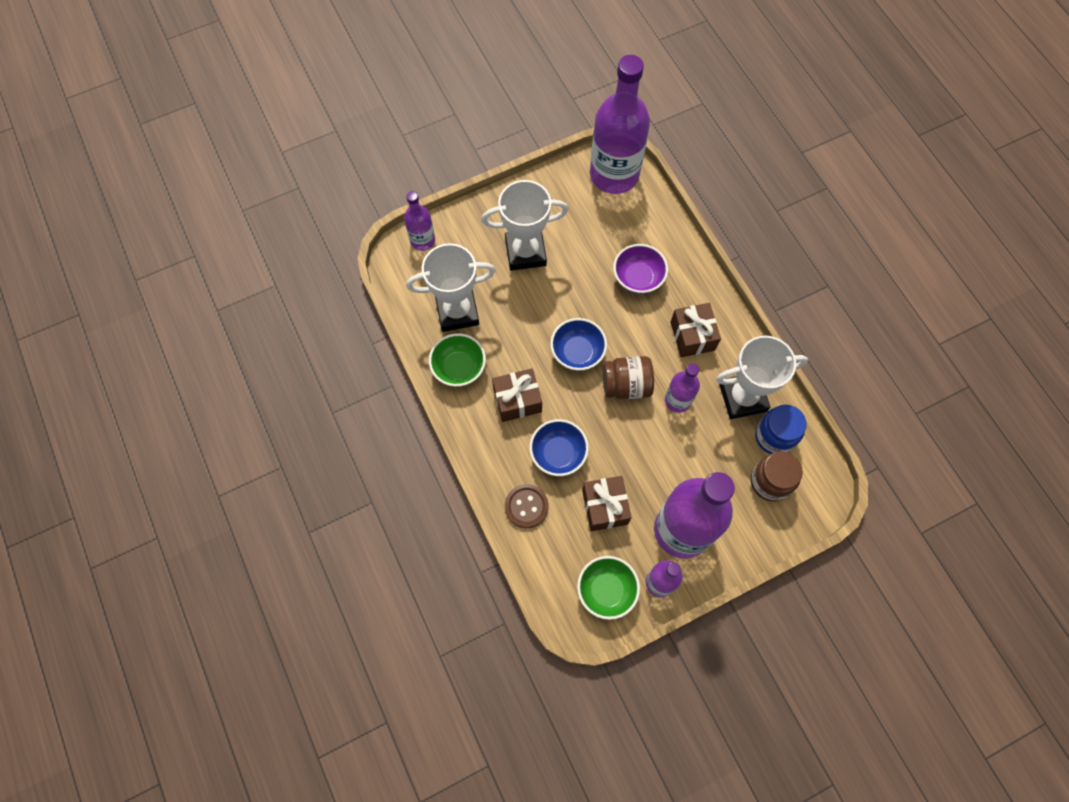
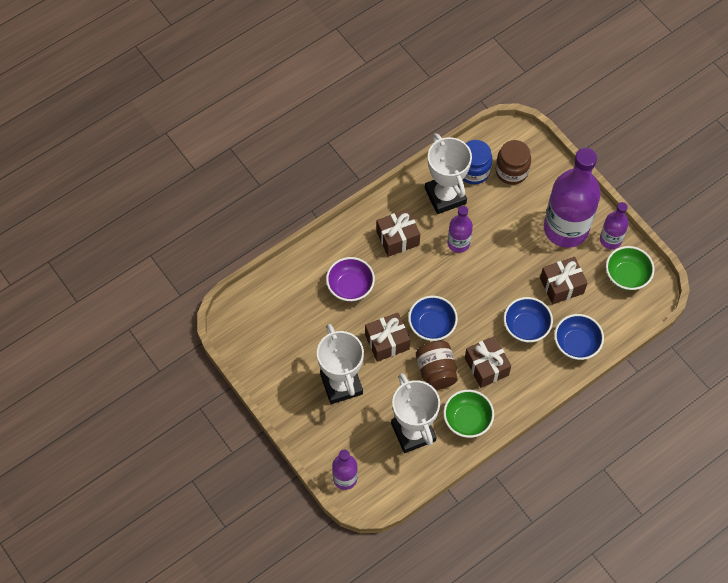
camera: 100 degrees left, 5 degrees down
brown button [505,484,548,528] -> blue bowl [554,314,604,360]
purple bottle [590,55,650,194] -> none
brown jar [603,356,654,399] -> brown jar moved to [416,341,458,390]
none -> brown gift [365,313,410,362]

